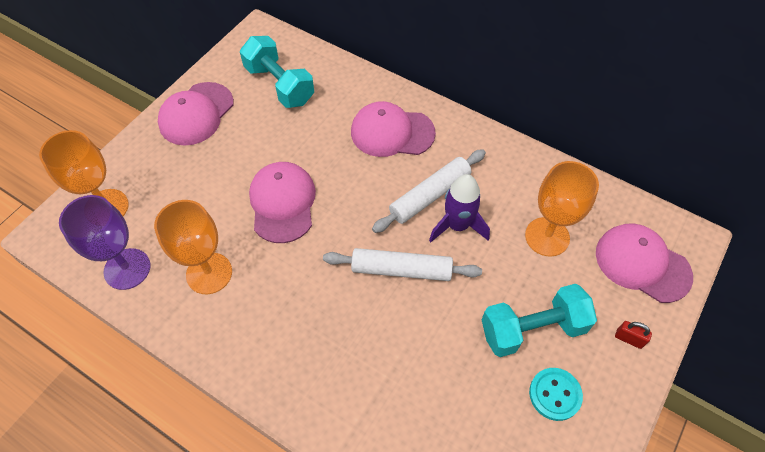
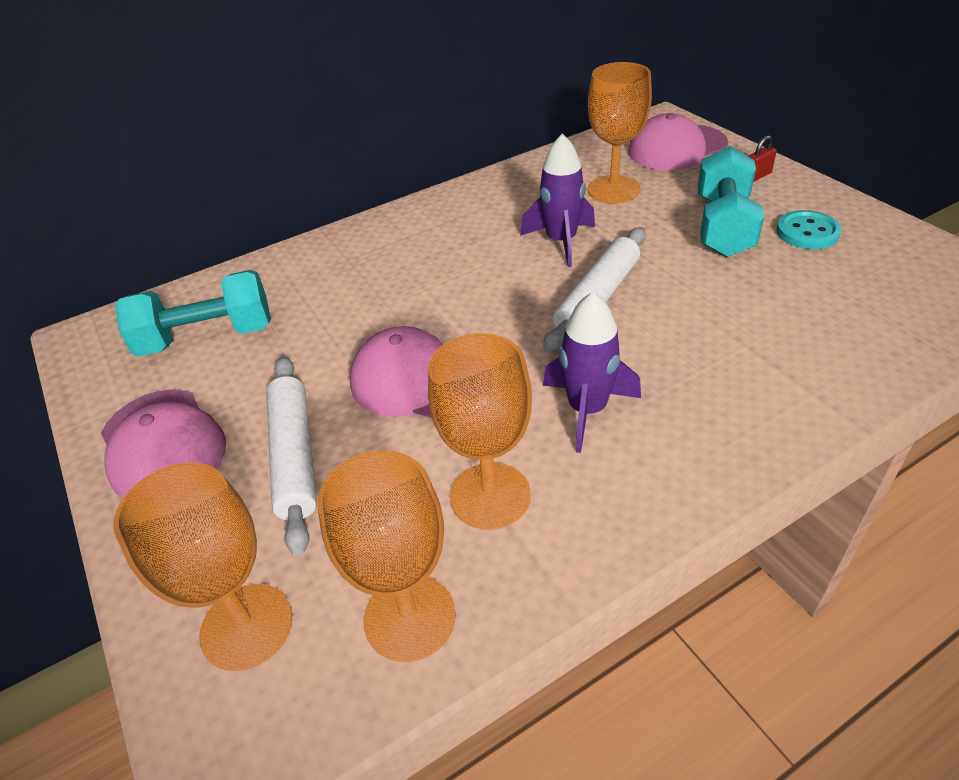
camera: 60 degrees left, 15 degrees down
purple goblet [59,195,150,290] -> orange goblet [318,450,456,662]
pink cap [351,101,436,157] -> none
white rolling pin [372,149,486,233] -> white rolling pin moved to [266,356,317,556]
none -> purple rocket [543,292,641,453]

